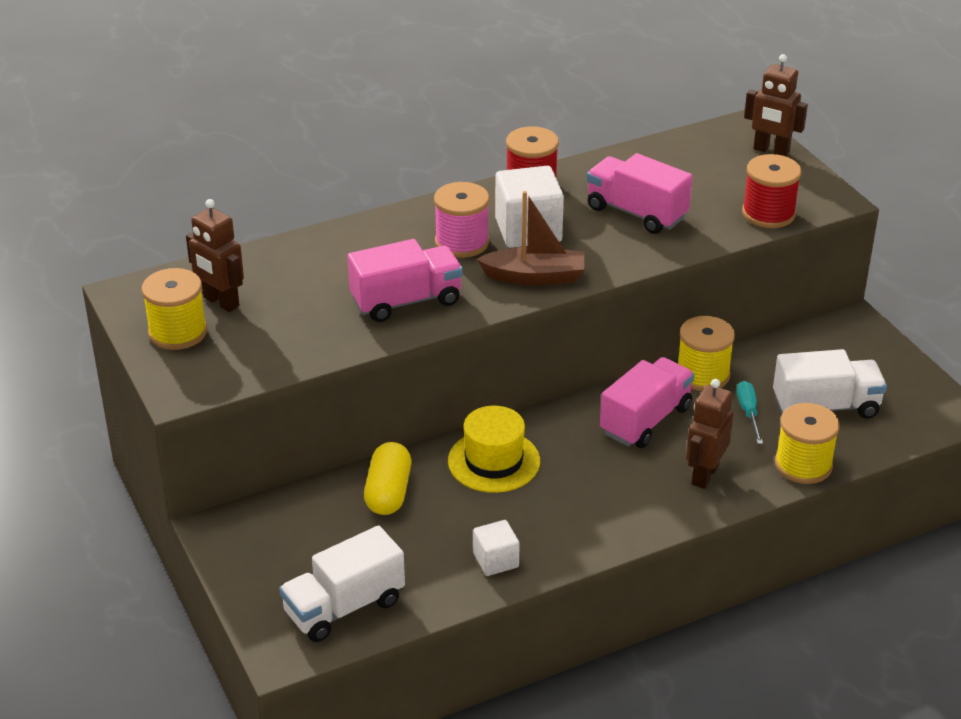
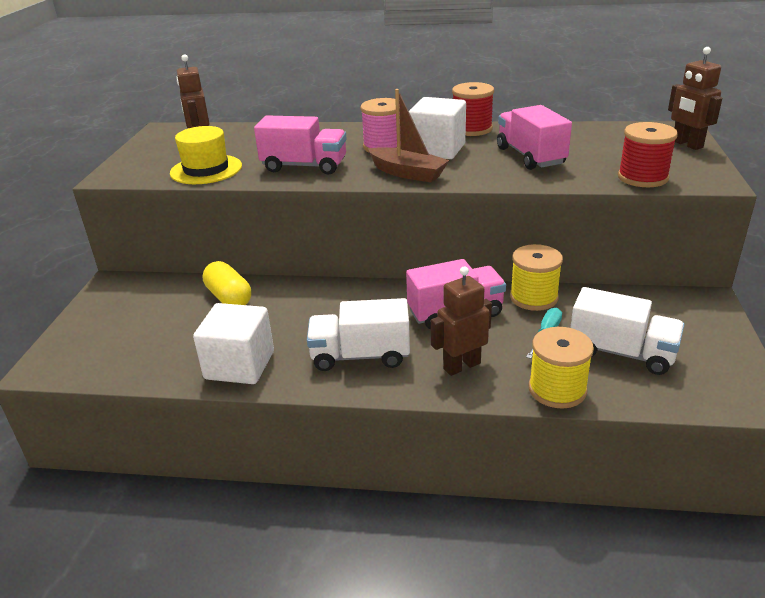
camera: 35 degrees right, 5 degrees down
yellow spool [142,268,207,350] -> none
white truck [279,525,405,642] -> white truck moved to [307,298,410,371]
yellow capsule [364,442,412,515] -> yellow capsule turned 75 degrees counterclockwise [203,261,251,305]
yellow hat [448,406,540,493] -> yellow hat moved to [170,126,242,184]
white cube [473,520,520,576] -> white cube [193,303,274,384], size x1.79

